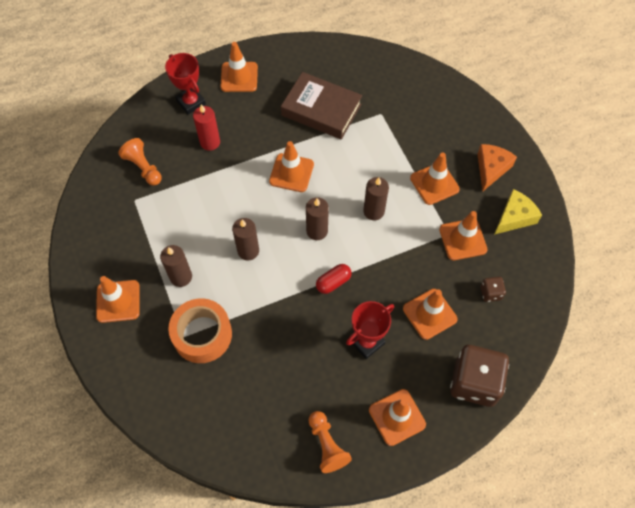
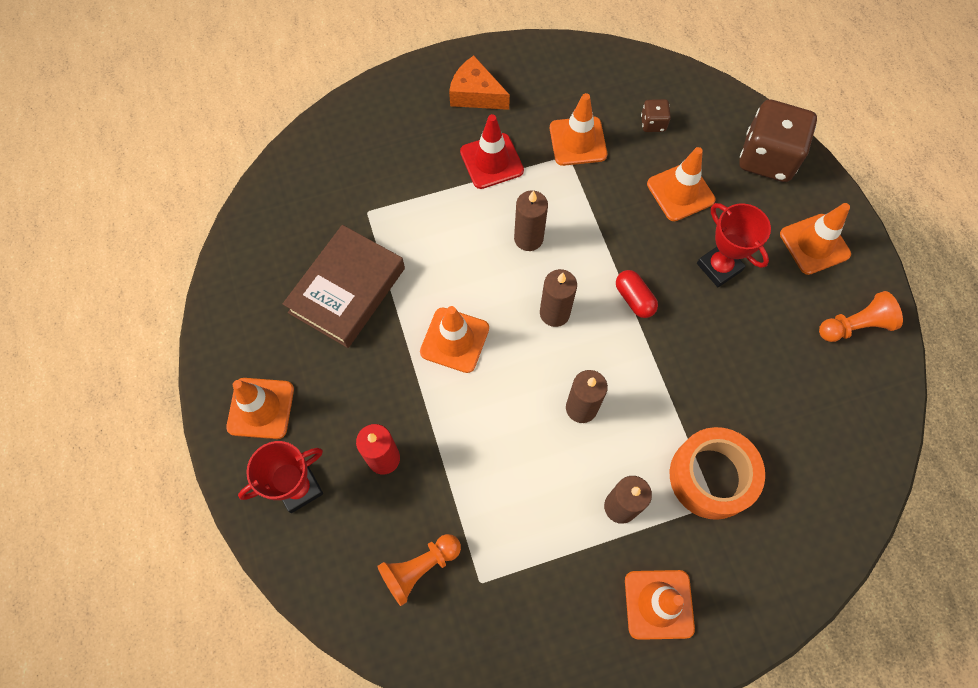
camera: 85 degrees left, 5 degrees up
orange traffic cone [410,153,460,205] -> red traffic cone [460,114,524,189]
yellow cheese [494,189,542,235] -> none

